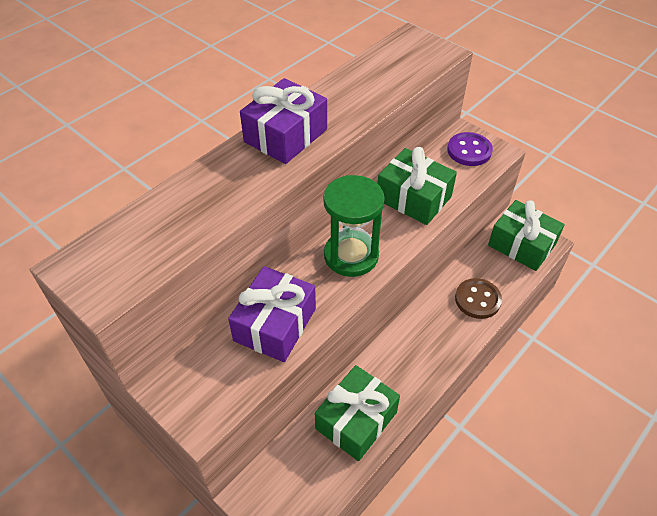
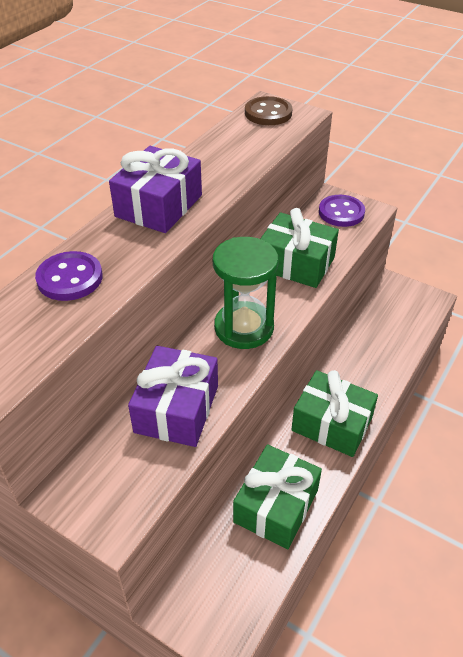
camera: 10 degrees left, 5 degrees down
brown button [455,278,502,319] -> brown button moved to [245,96,292,125]
green gift [488,200,565,271] -> green gift moved to [291,370,378,457]
none -> purple button [35,251,103,301]

